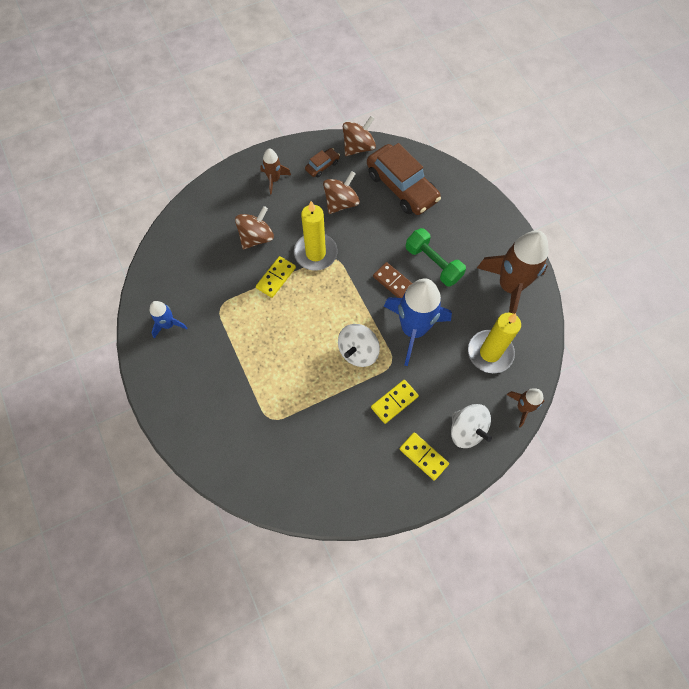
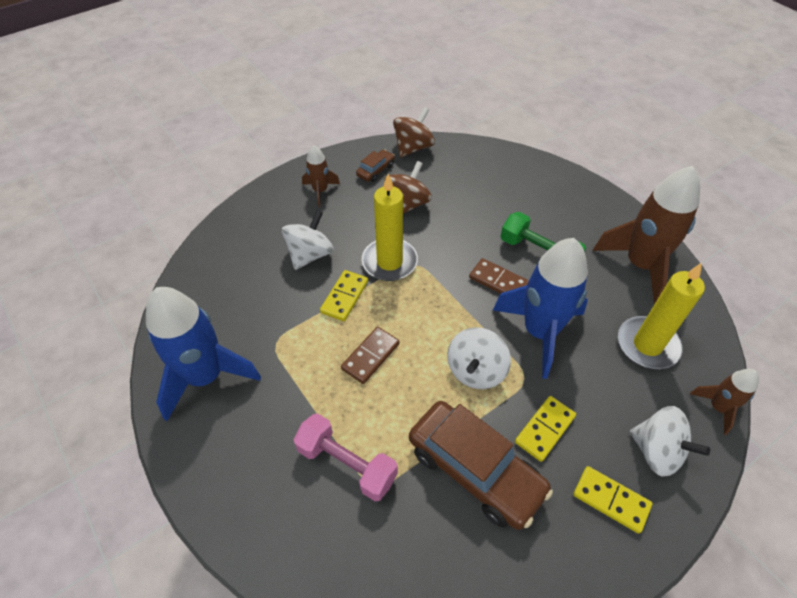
camera: 10 degrees left, 15 degrees down
blue rocket [150,301,187,339] -> blue rocket [146,287,261,421], size x2.01
brown spinning top [235,206,274,249] -> white spinning top [282,210,334,270]
brown car [367,143,441,215] -> brown car moved to [409,401,553,530]
none -> pink dumbbell [293,414,398,501]
none -> brown domino [341,327,400,384]

